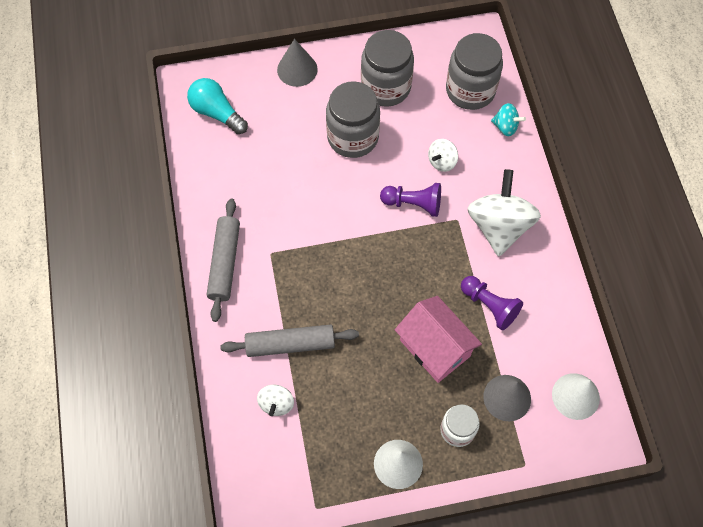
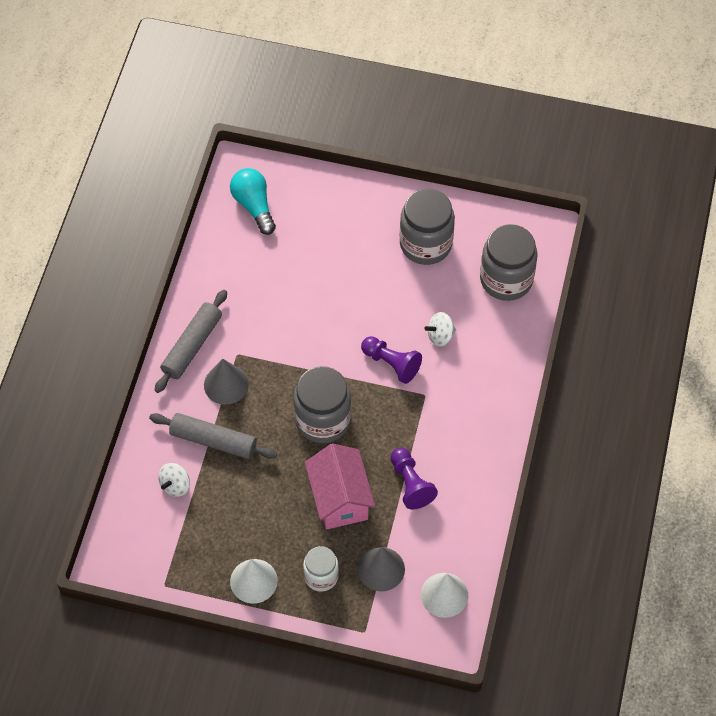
camera: 25 degrees right, 5 degrees down
grey cone [277,39,318,87] -> grey cone moved to [204,359,249,405]
grey jar [326,81,380,158] -> grey jar moved to [294,366,351,443]
white spinning top [467,169,541,257] -> none
turquoise spinning top [491,103,526,136] -> none

